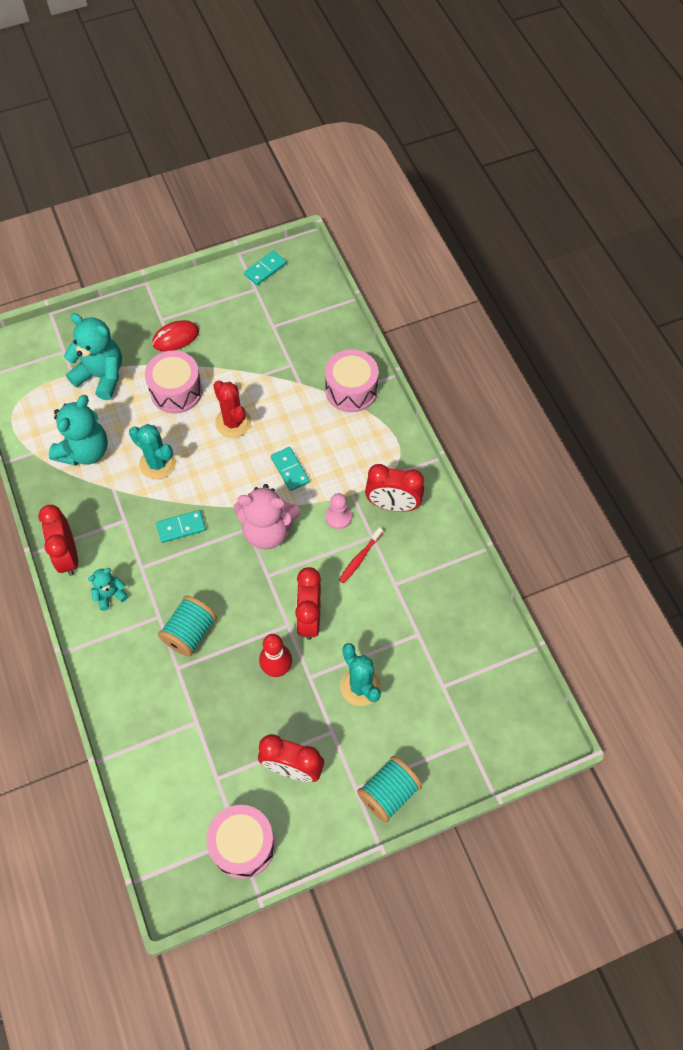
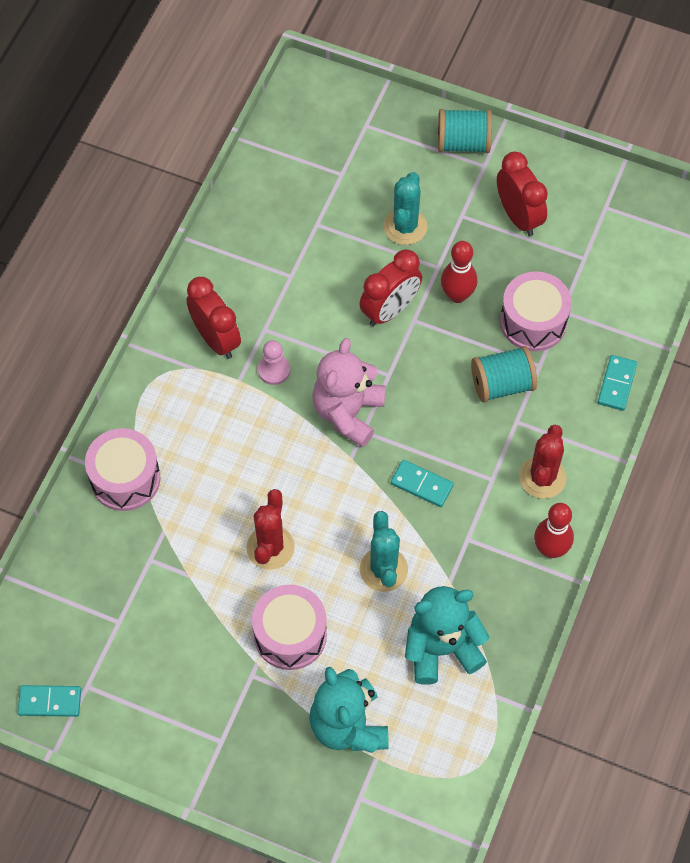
camera: 135 degrees left, 0 degrees up
red clock [38,505,78,576] -> red bowling pin [534,503,574,558]
turquoise teddy bear [88,568,128,611] -> red cactus [519,425,567,499]
red mouse [152,320,199,352] -> none
pink drum [206,805,275,879] -> pink drum moved to [500,271,572,352]
pink teddy bear [234,484,300,549] -> pink teddy bear turned 120 degrees counterclockwise [312,338,386,447]
turquoise domino [271,447,310,491] -> turquoise domino moved to [598,355,637,411]
red toothbrush [339,527,383,583] -> none

